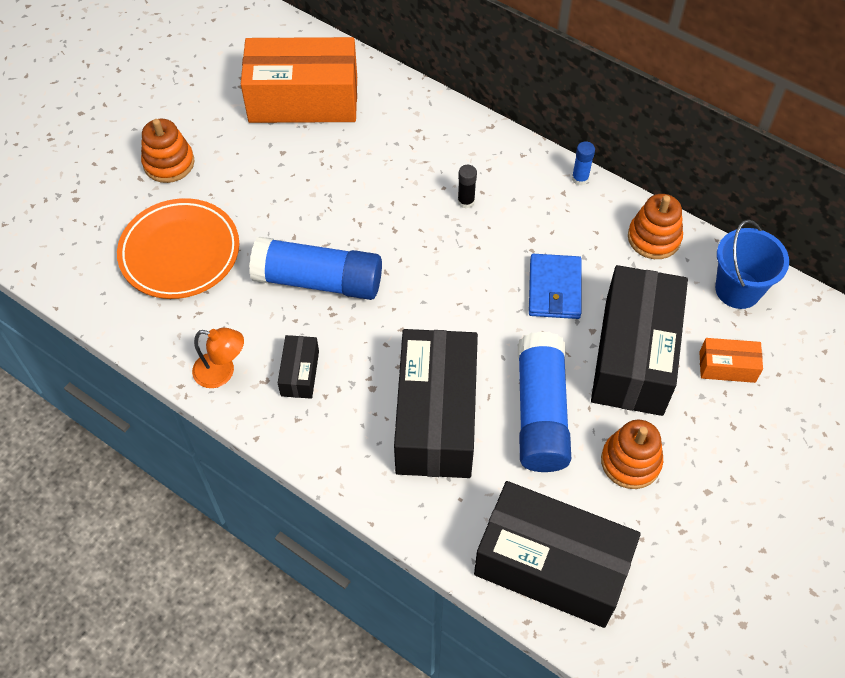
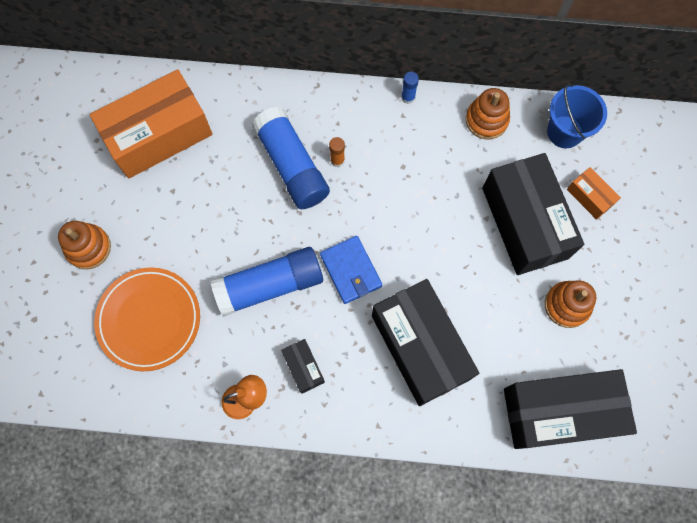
camera: 30 degrees left, 15 degrees up
black glue stick [458,165,477,209] -> orange glue stick [329,137,345,167]
blue glue stick [518,331,571,472] -> blue glue stick moved to [252,107,330,209]
blue wallet [529,254,582,319] -> blue wallet moved to [320,236,382,304]
orange box [700,338,763,383] -> orange box turned 75 degrees clockwise [567,167,621,220]

